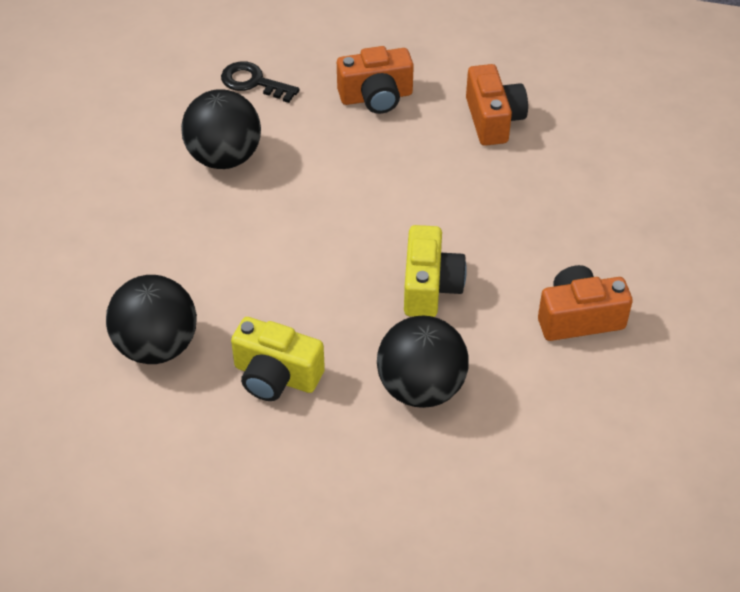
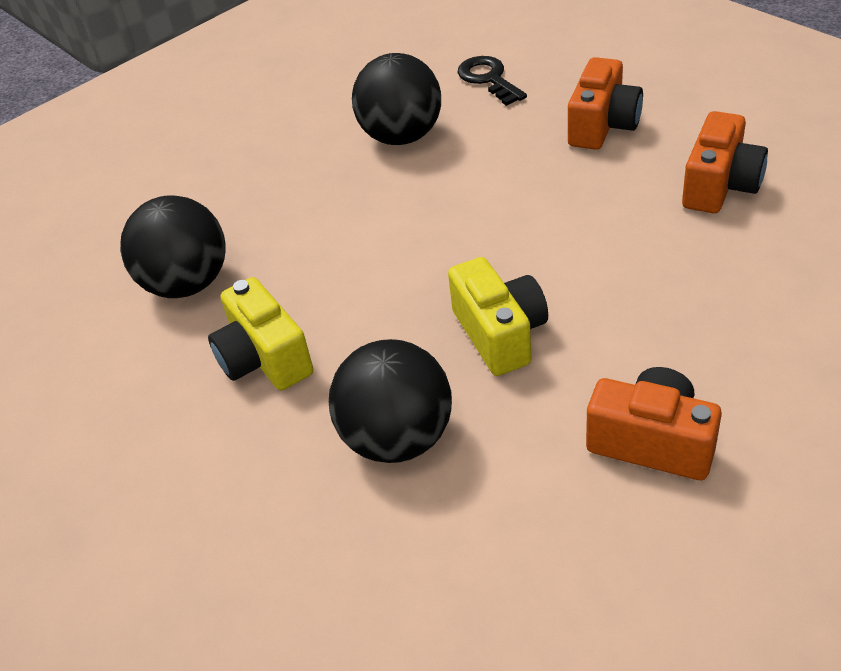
camera: 40 degrees right, 5 degrees down
orange camera [337,46,414,114] -> orange camera turned 90 degrees counterclockwise [568,57,643,150]
yellow camera [404,225,467,317] -> yellow camera turned 60 degrees counterclockwise [448,257,548,376]

